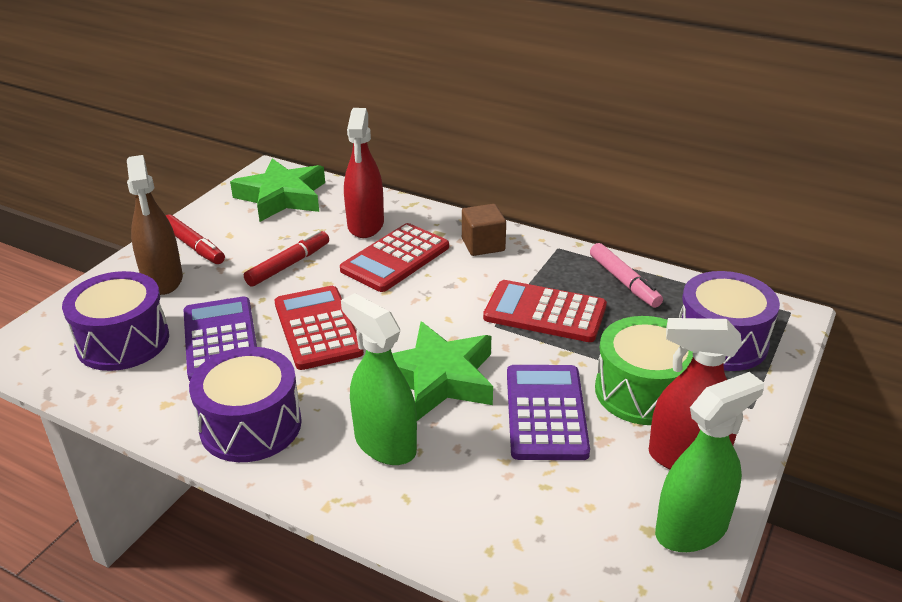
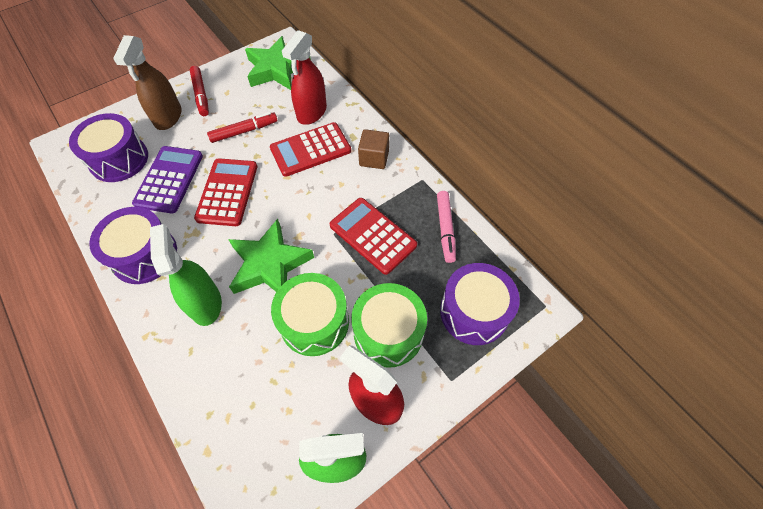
camera: 25 degrees right, 25 degrees up
purple calculator [507,365,590,460] -> green drum [271,273,349,356]

